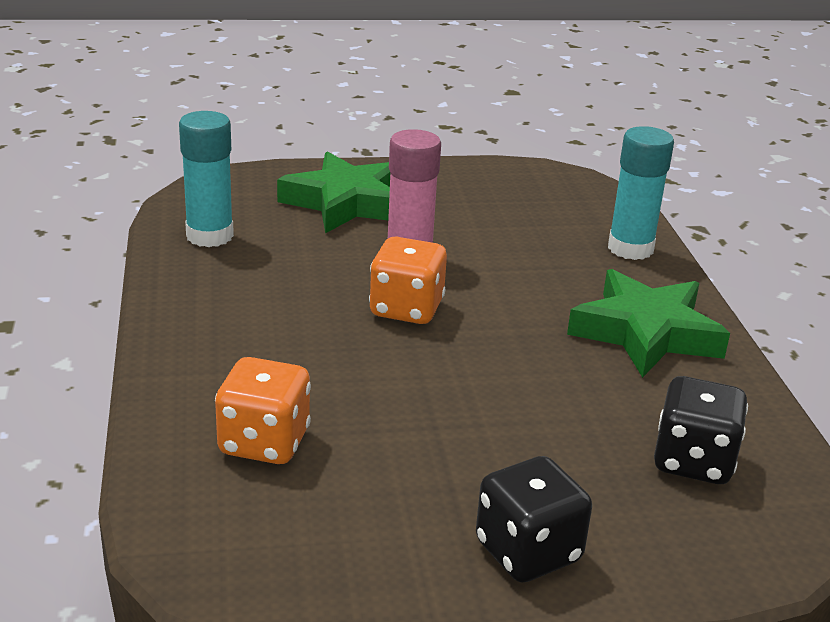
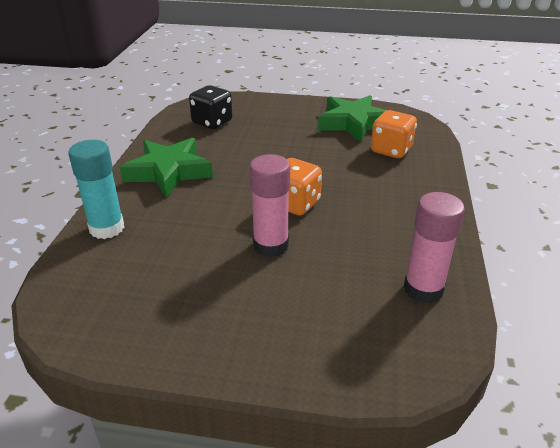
camera: 160 degrees left, 5 degrees up
turquoise glue stick [179,111,234,247] -> pink glue stick [404,192,465,303]
green star [277,151,390,233] -> green star moved to [318,95,386,142]
black dice [476,456,592,582] -> none

